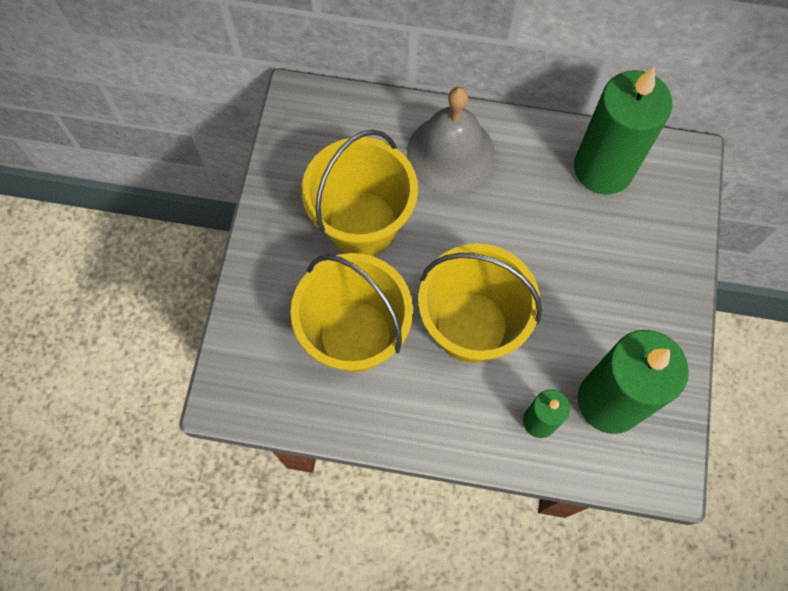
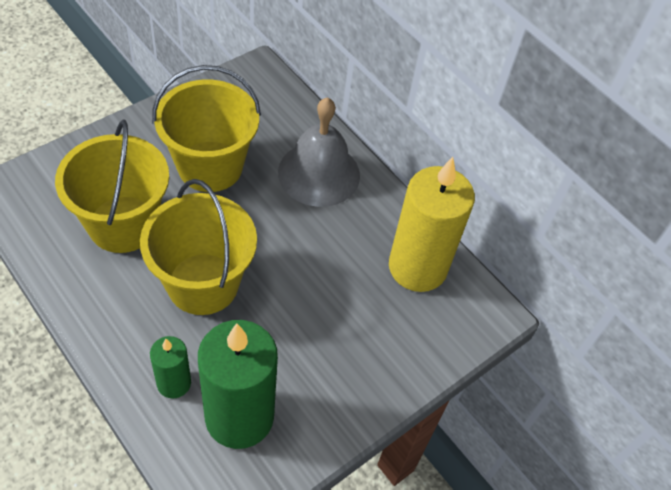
camera: 35 degrees right, 15 degrees down
green candle [574,66,672,194] -> yellow candle [389,157,475,292]

